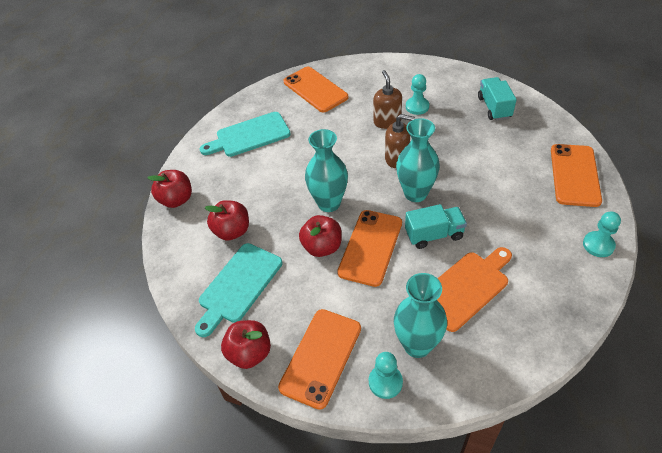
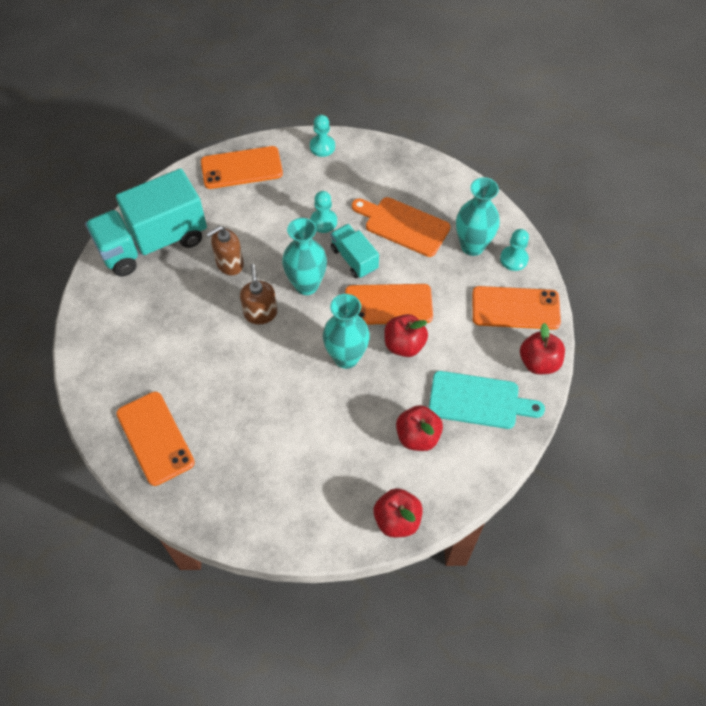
camera: 115 degrees left, 10 degrees up
turquoise cutting board [200,112,291,157] -> none
orange phone [284,67,349,113] -> orange phone turned 60 degrees counterclockwise [116,392,195,486]
brown soap dispenser [373,70,402,129] -> brown soap dispenser moved to [206,226,244,275]
turquoise pawn [406,74,429,115] -> turquoise pawn moved to [310,191,337,233]
turquoise truck [478,77,517,121] -> turquoise truck [85,168,207,276], size x1.98

